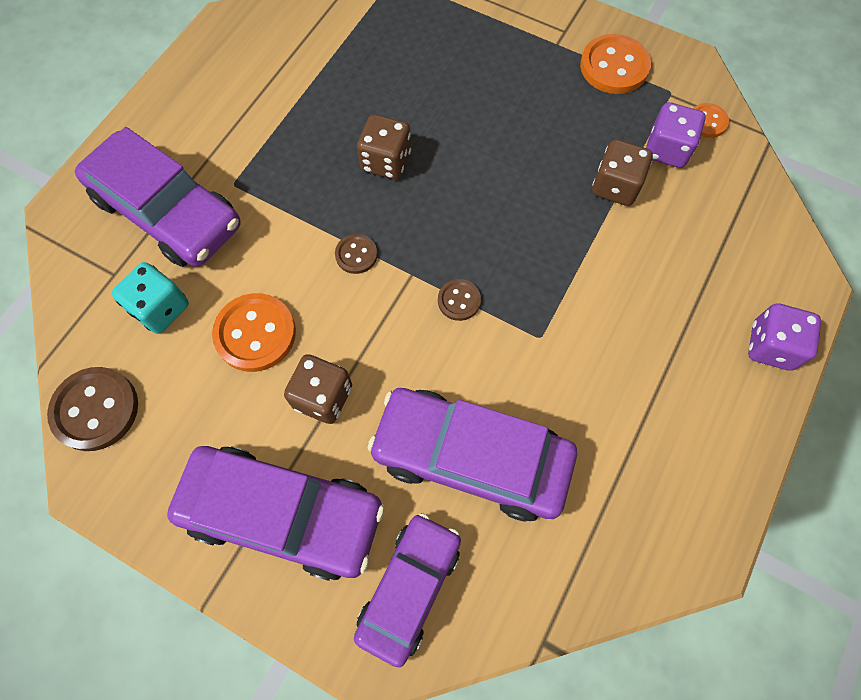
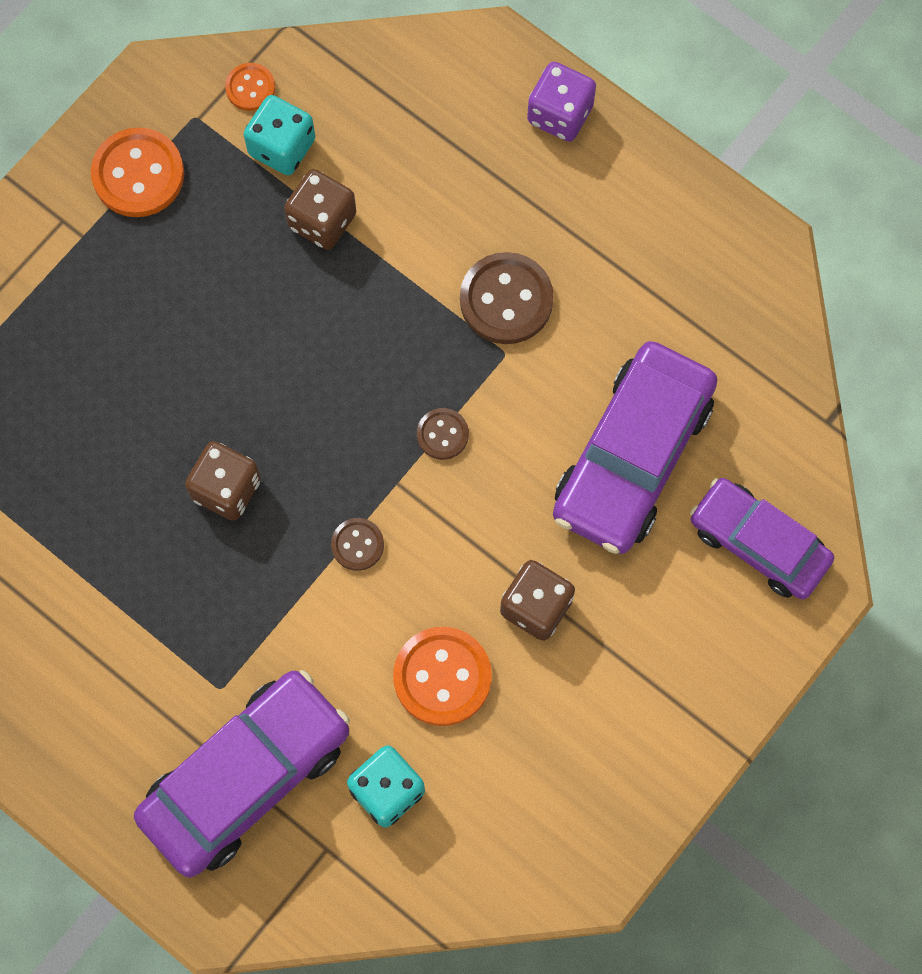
camera: 80 degrees left, 5 degrees up
brown button [47,367,138,451] -> brown button moved to [460,252,554,344]
purple car [167,446,385,581] -> none
purple dice [646,102,706,168] -> turquoise dice [244,95,315,175]

